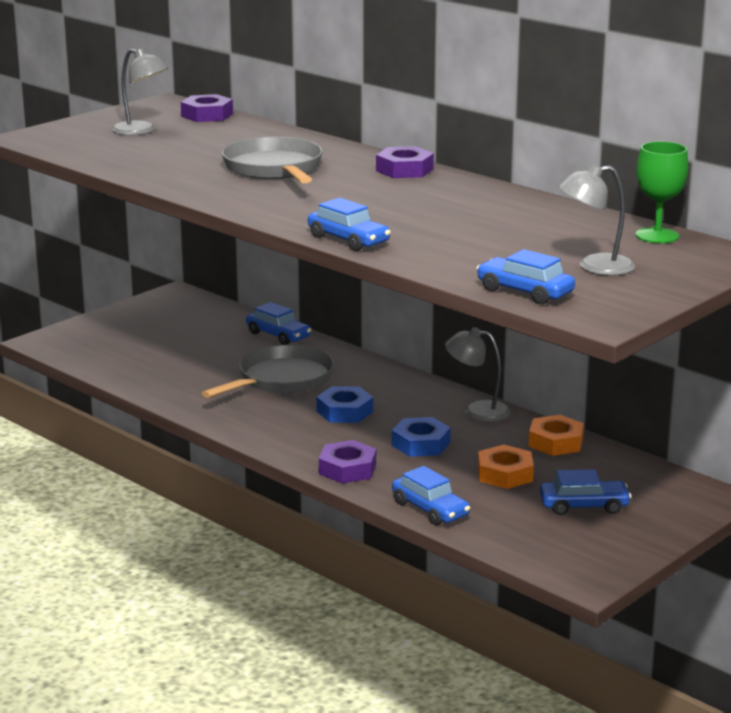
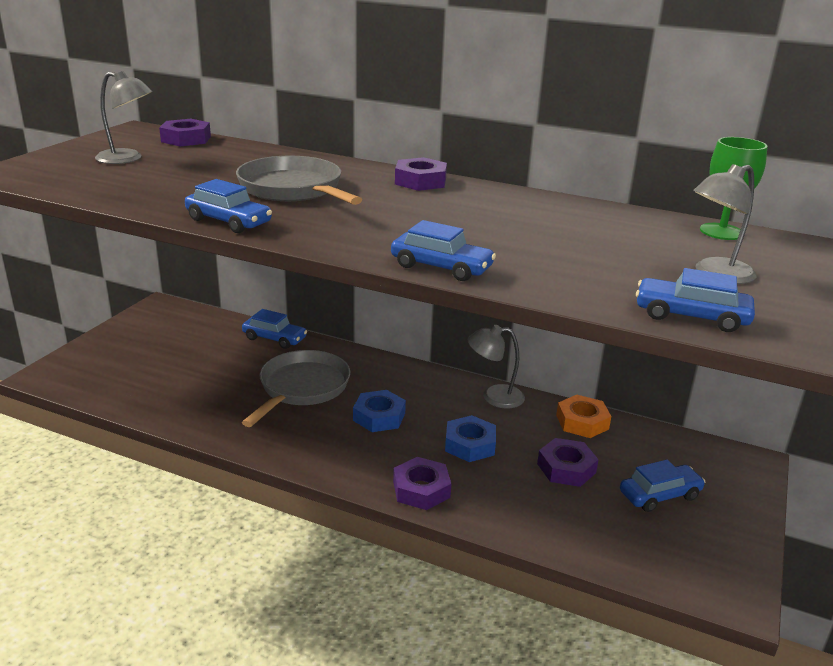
camera: 20 degrees left, 5 degrees up
blue car [392,466,470,525] -> blue car moved to [185,179,272,233]
orange nut [478,445,534,489] -> purple nut [537,438,599,487]

